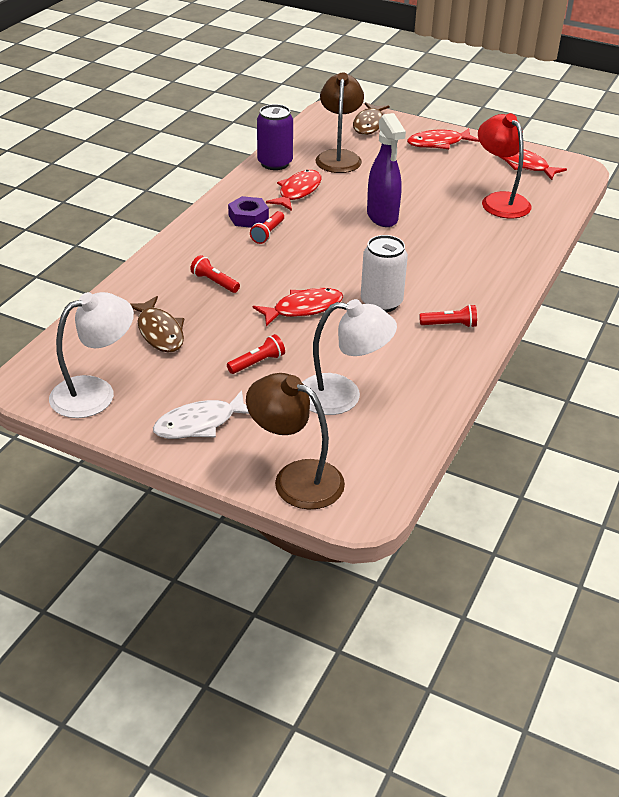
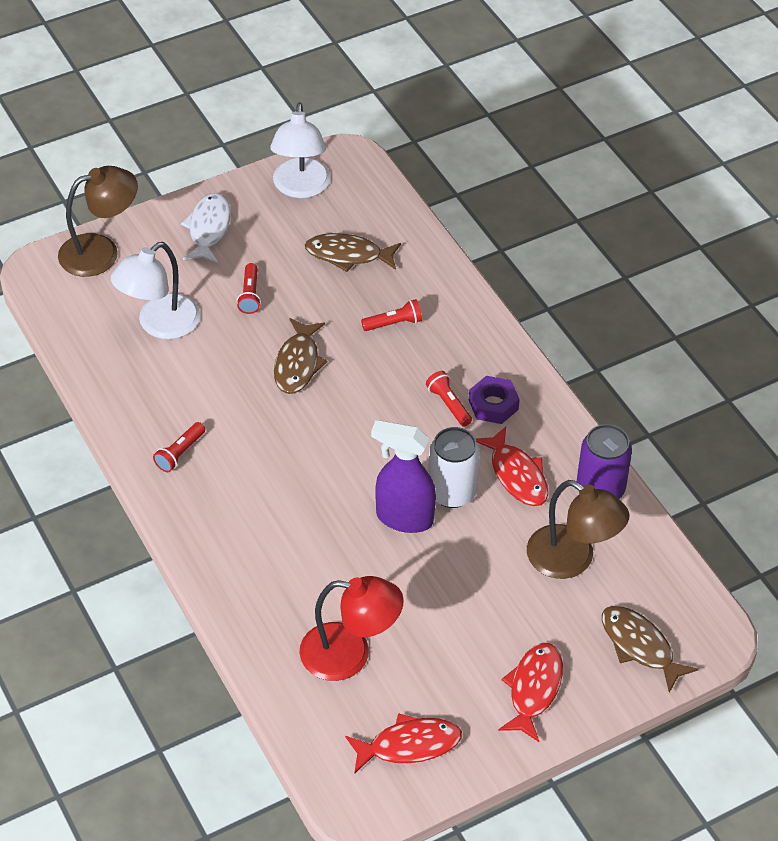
camera: 125 degrees right, 10 degrees up
red fish [253,288,343,326] -> brown fish [274,318,327,394]
white can [361,235,408,312] -> white can moved to [428,427,480,508]

